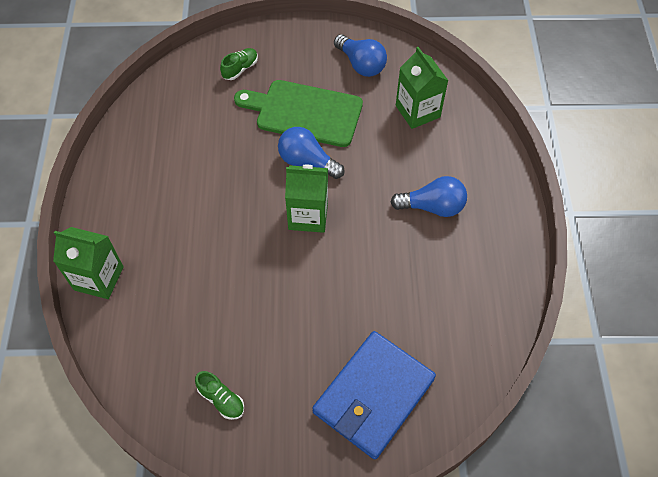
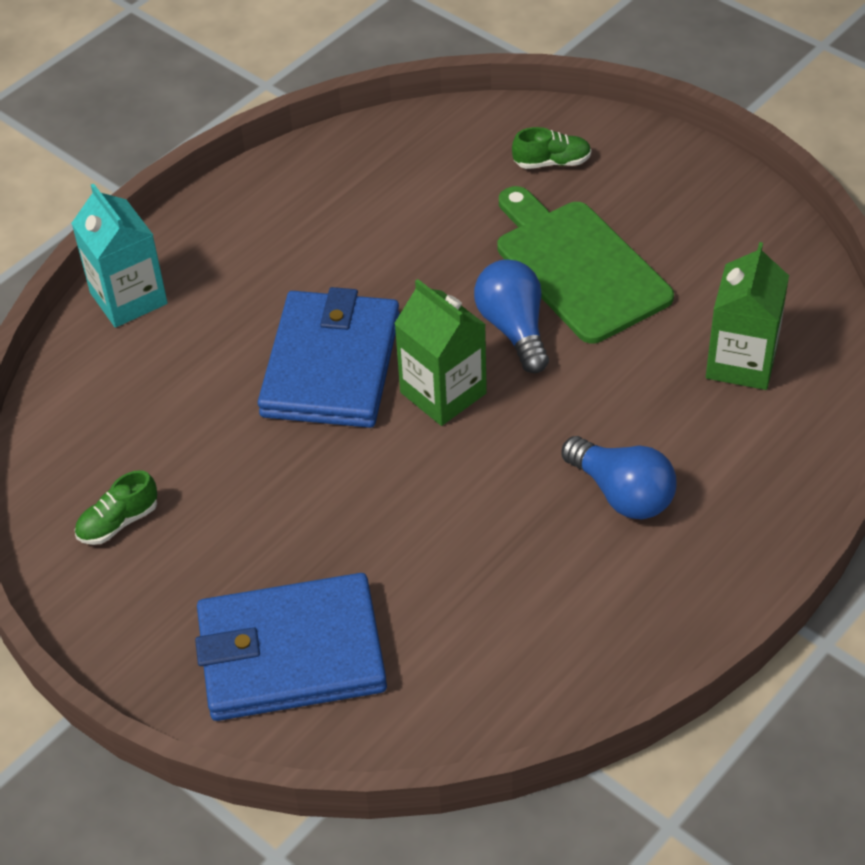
camera: 45 degrees right, 10 degrees down
green carton [53,227,124,299] -> turquoise carton [71,184,168,328]
green shoe [195,371,244,420] -> green shoe turned 60 degrees clockwise [75,470,157,545]
blue light bulb [334,34,387,77] -> none
none -> blue wallet [258,287,400,428]

